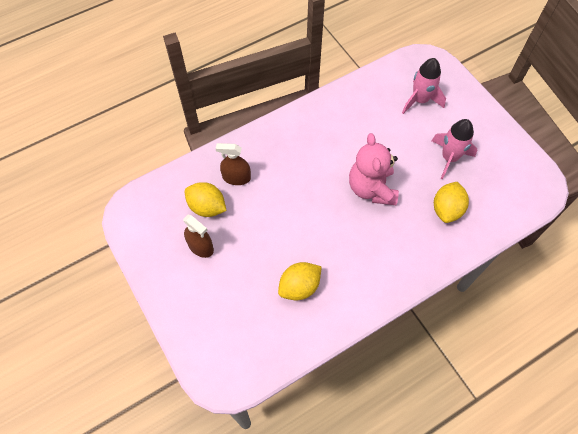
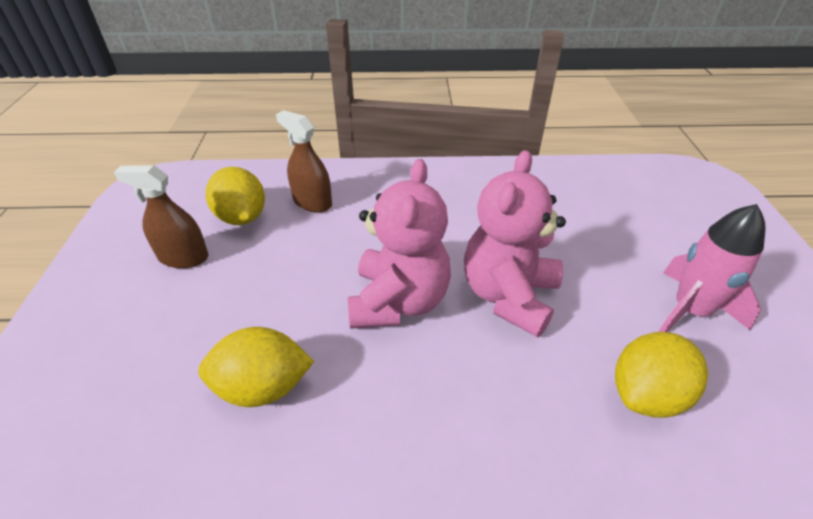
camera: 30 degrees right, 20 degrees down
brown spray bottle [183,215,214,258] -> brown spray bottle turned 120 degrees clockwise [114,165,208,268]
pink rocket [402,58,446,114] -> none
none -> pink teddy bear [348,159,451,329]

